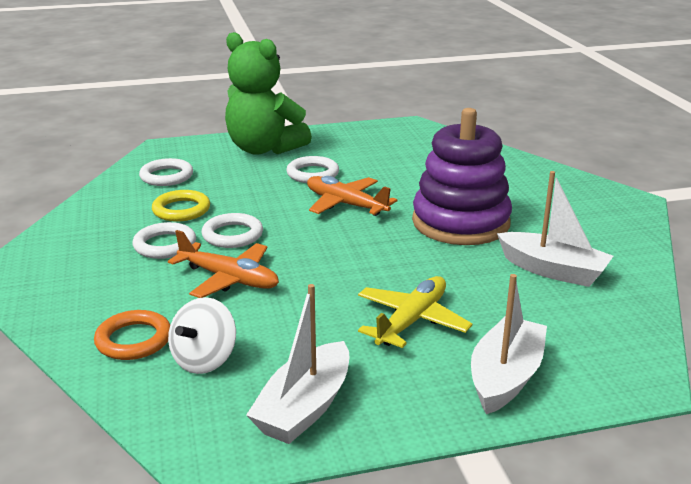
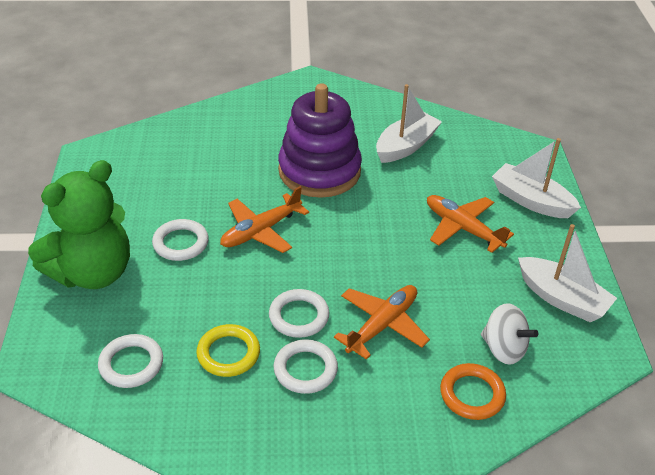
camera: 80 degrees left, 15 degrees up
yellow plane [358,276,472,348] -> orange plane [427,195,514,253]

